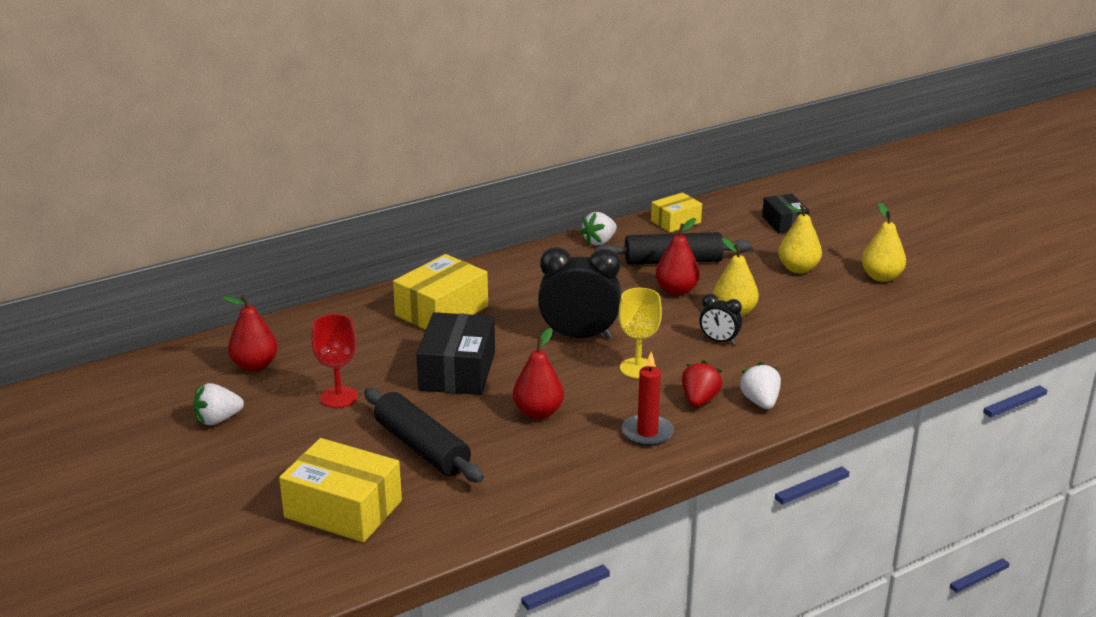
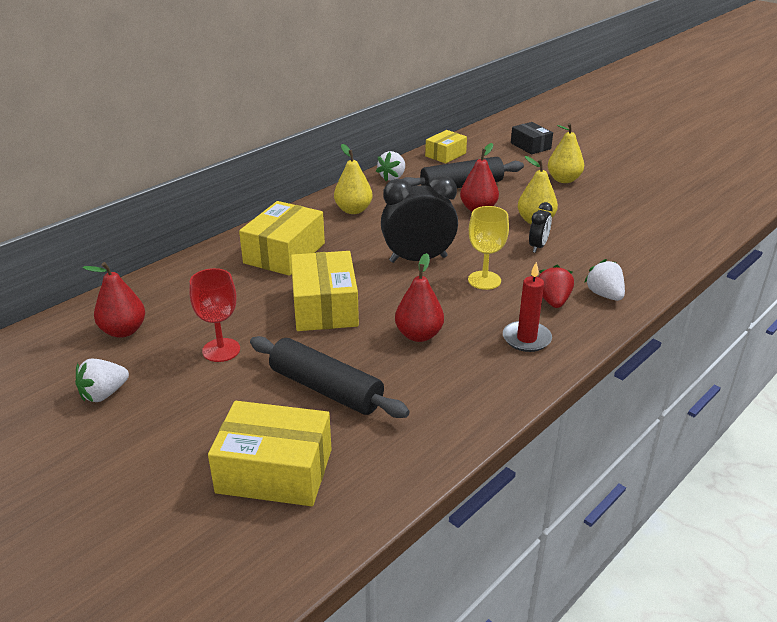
camera: 15 degrees left, 5 degrees up
black box [417,312,495,395] -> yellow box [291,251,359,331]
black clock [699,294,742,345] -> black clock turned 75 degrees counterclockwise [529,202,553,253]
yellow pear [861,203,906,282] -> yellow pear moved to [334,144,372,214]

